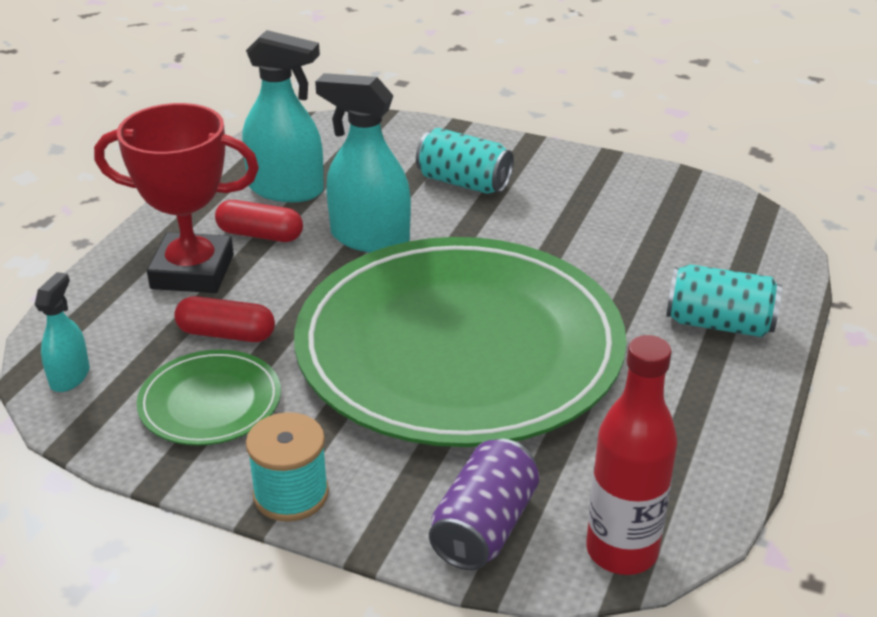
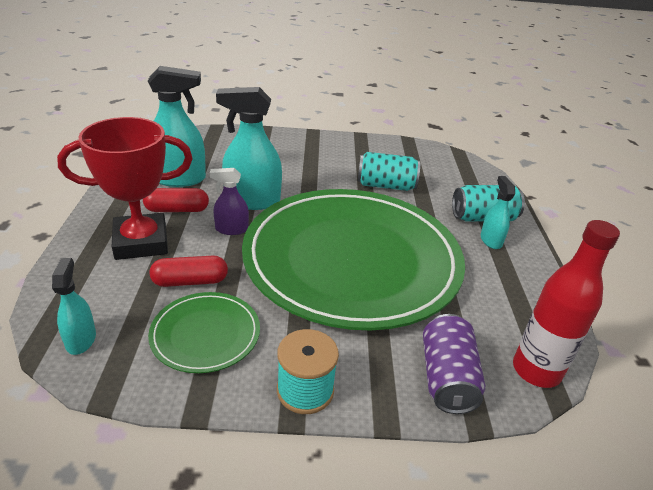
camera: 25 degrees left, 0 degrees up
turquoise can [416,128,514,194] -> turquoise can moved to [358,152,420,191]
none -> purple spray bottle [210,168,249,235]
none -> turquoise spray bottle [481,176,515,249]

